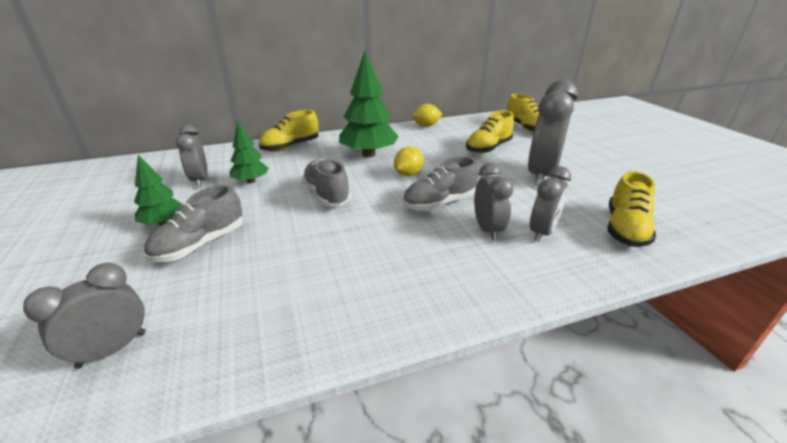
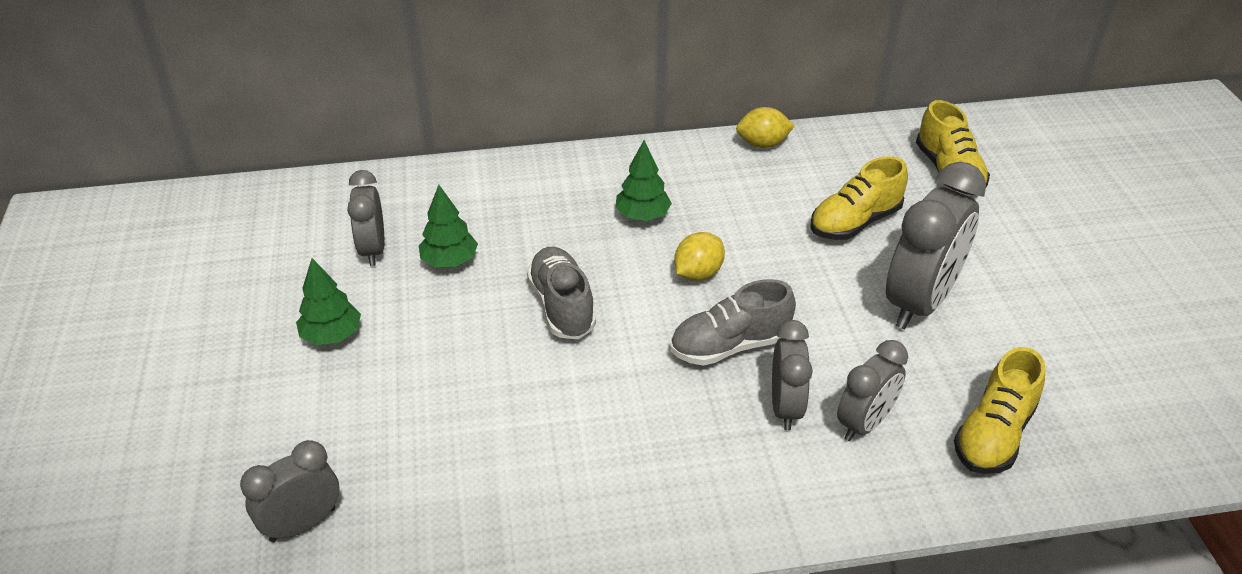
camera: 10 degrees right, 10 degrees up
grey shoe [144,185,243,262] -> none
yellow shoe [259,110,318,152] -> none
green tree [339,51,399,157] -> green tree [615,140,672,221], size x0.56

